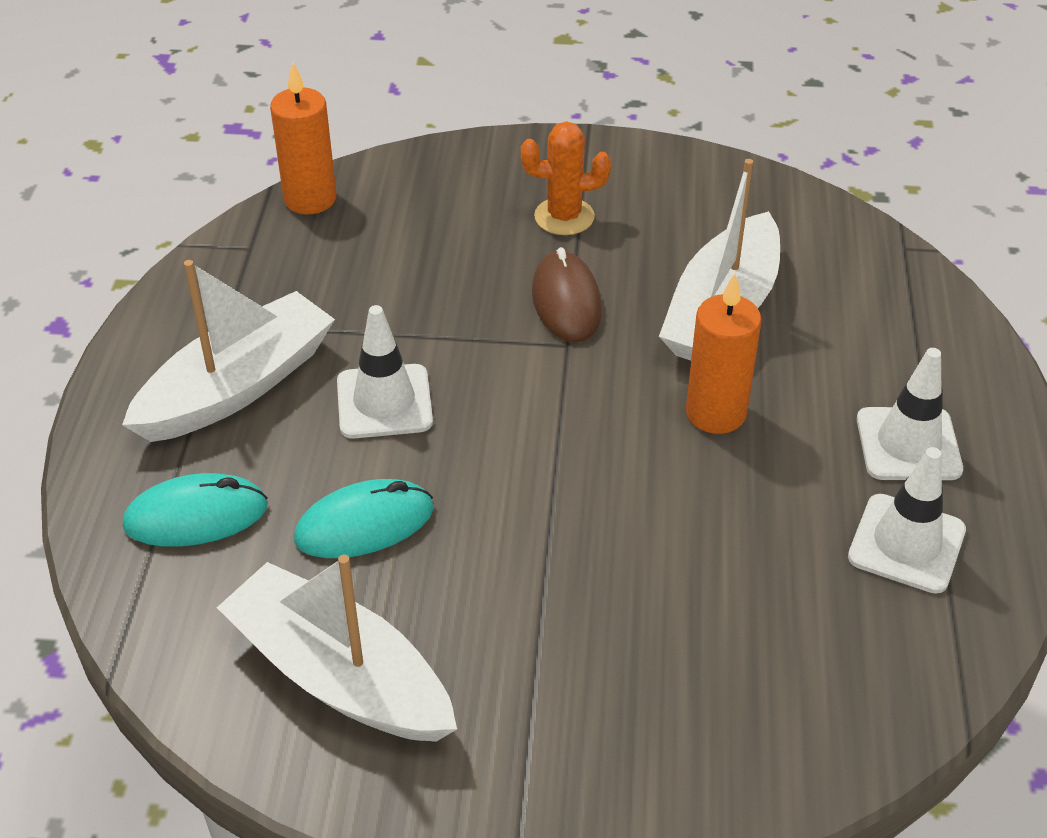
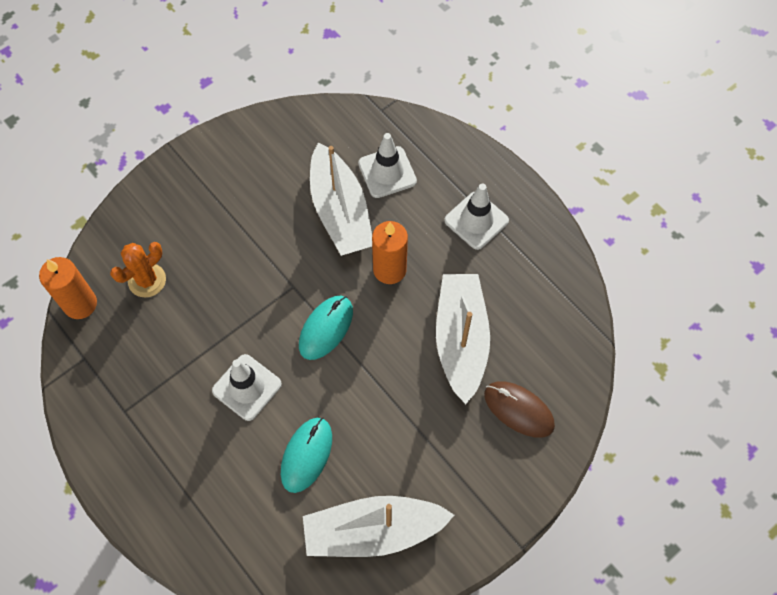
camera: 45 degrees left, 20 degrees up
white boat [122,260,335,442] -> white boat moved to [436,274,490,404]
turquoise mouse [123,473,268,547] -> turquoise mouse moved to [299,296,353,360]
orange cactus [521,121,611,235] -> orange cactus moved to [110,242,166,298]
brown mouse [532,247,602,342] -> brown mouse moved to [484,381,555,438]
white traffic cone [848,447,966,594] -> white traffic cone moved to [358,133,417,198]

